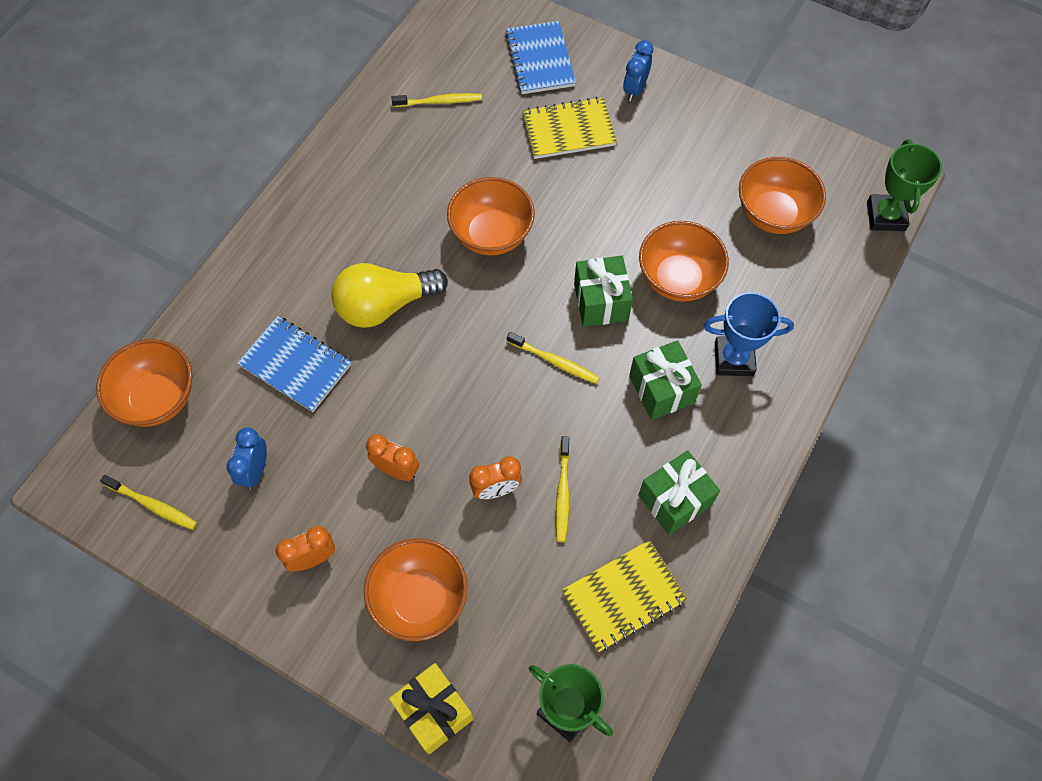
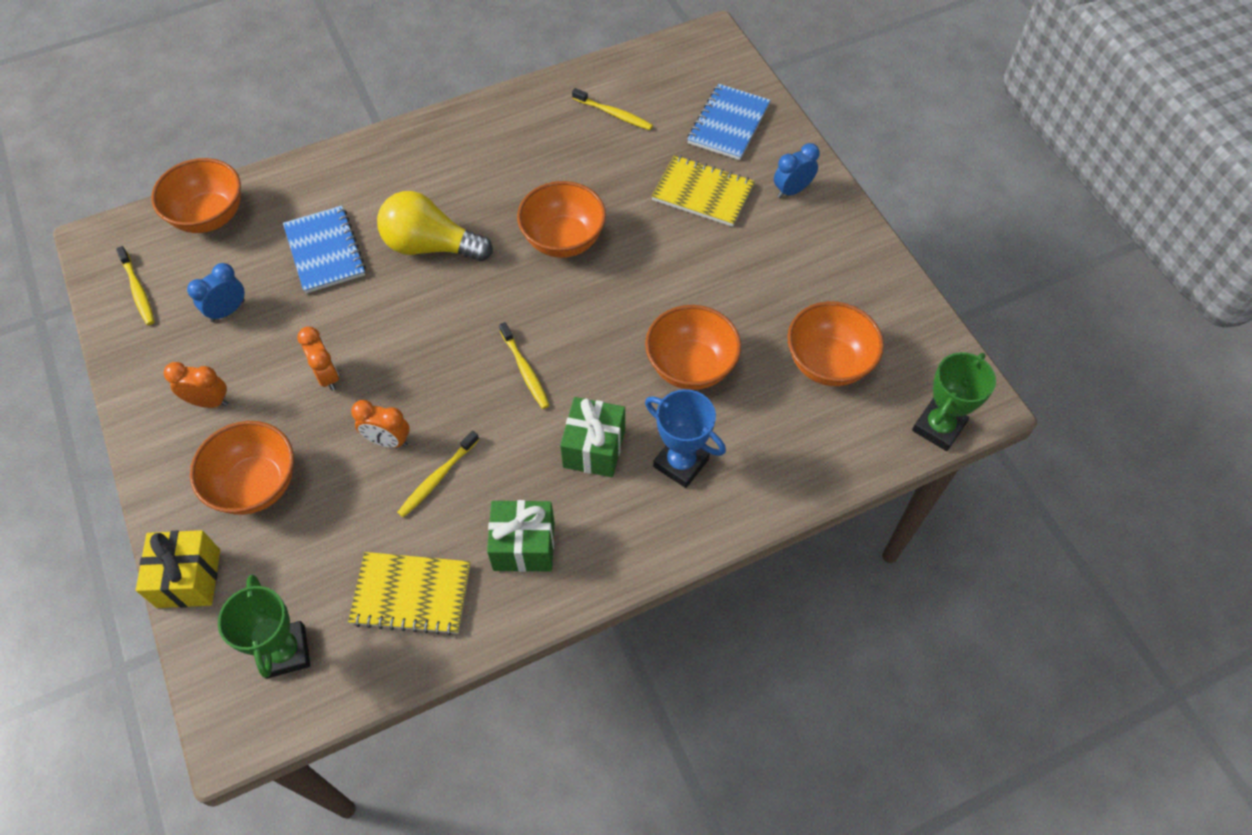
camera: 35 degrees right, 5 degrees down
green gift [574,256,633,327] -> none

